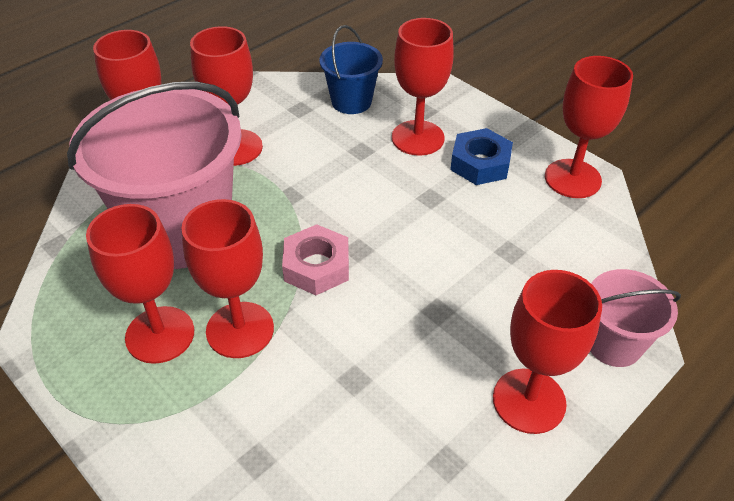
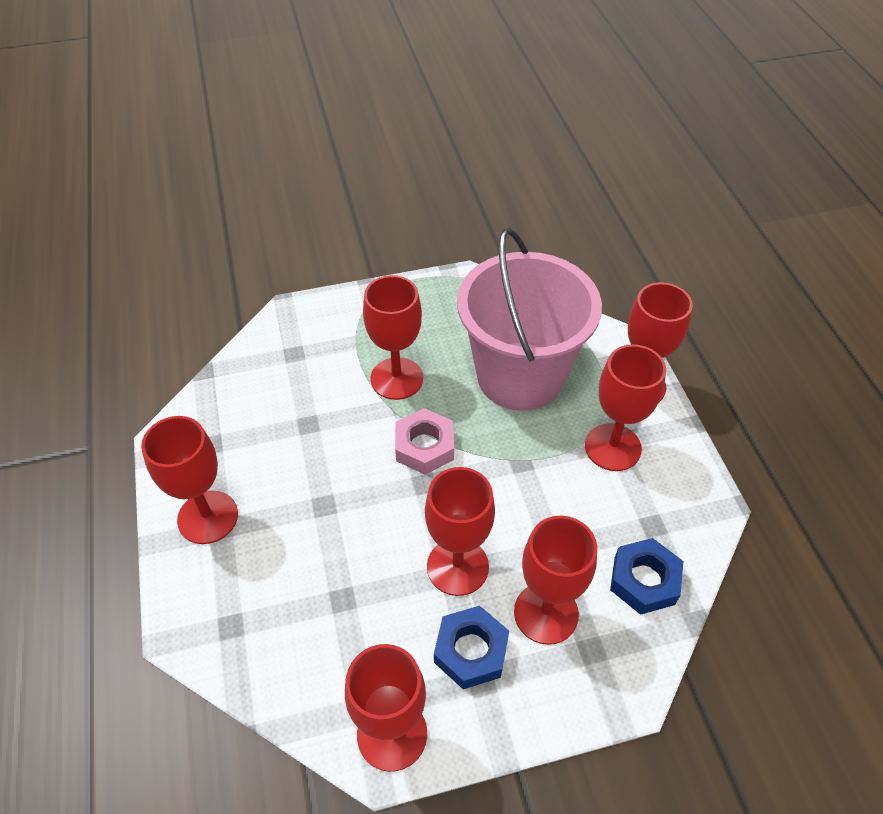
camera: 120 degrees right, 5 degrees up
red goblet [86,204,194,364] -> red goblet moved to [425,467,495,596]
blue bucket [319,25,383,114] -> blue nut [610,538,683,615]
pink bucket [590,269,681,367] -> none

